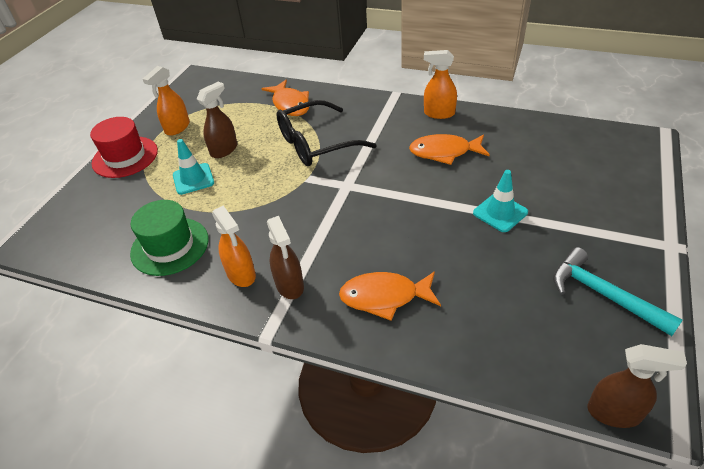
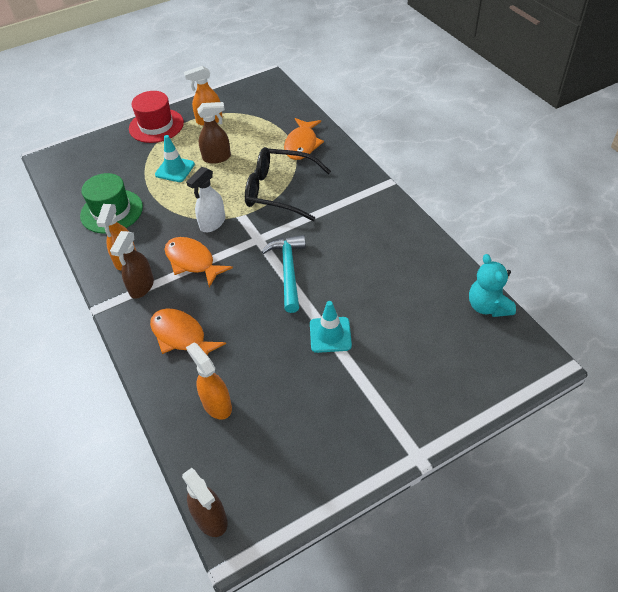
camera: 40 degrees right, 5 degrees up
orange fish [409,134,490,165] -> orange fish moved to [164,237,233,287]
orange spray bottle [424,50,457,119] -> orange spray bottle moved to [186,342,232,420]
turquoise hammer [553,247,683,336] -> turquoise hammer moved to [261,235,306,313]
none -> white spray bottle [186,167,226,232]
none -> turquoise teddy bear [469,254,516,317]

